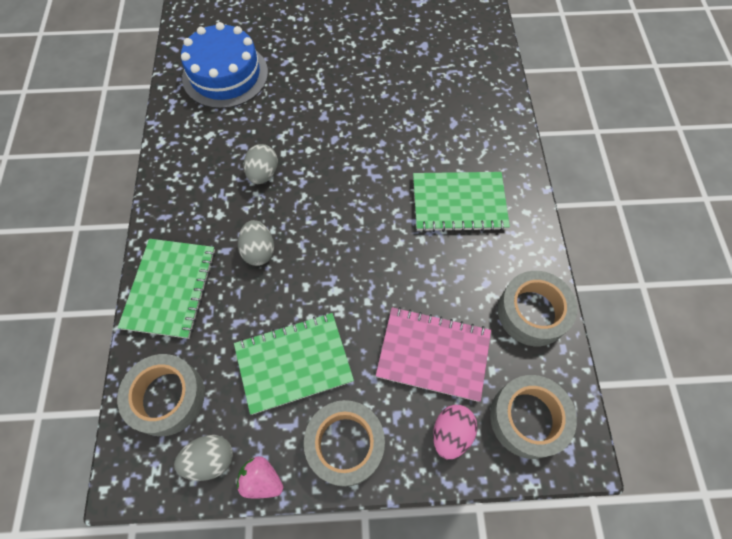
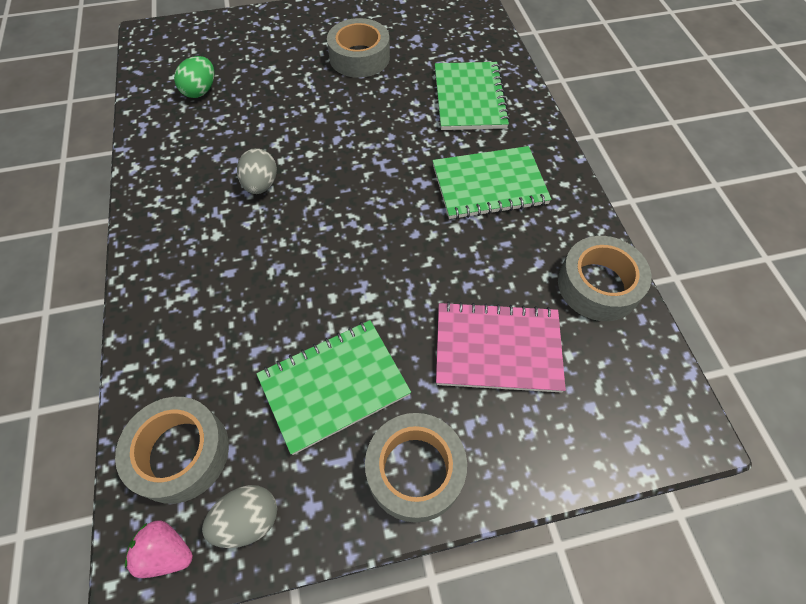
camera: 10 degrees left, 5 degrees down
green notebook [118,239,215,339] -> green notebook moved to [435,62,510,130]
blue cake [181,22,268,109] -> green egg [174,56,214,98]
pink strawberry [237,456,283,498] -> pink strawberry moved to [125,520,193,578]
grey egg [238,220,274,266] -> none
pink egg [433,405,477,459] -> none
grey tape [490,375,577,459] -> grey tape moved to [327,18,390,78]

